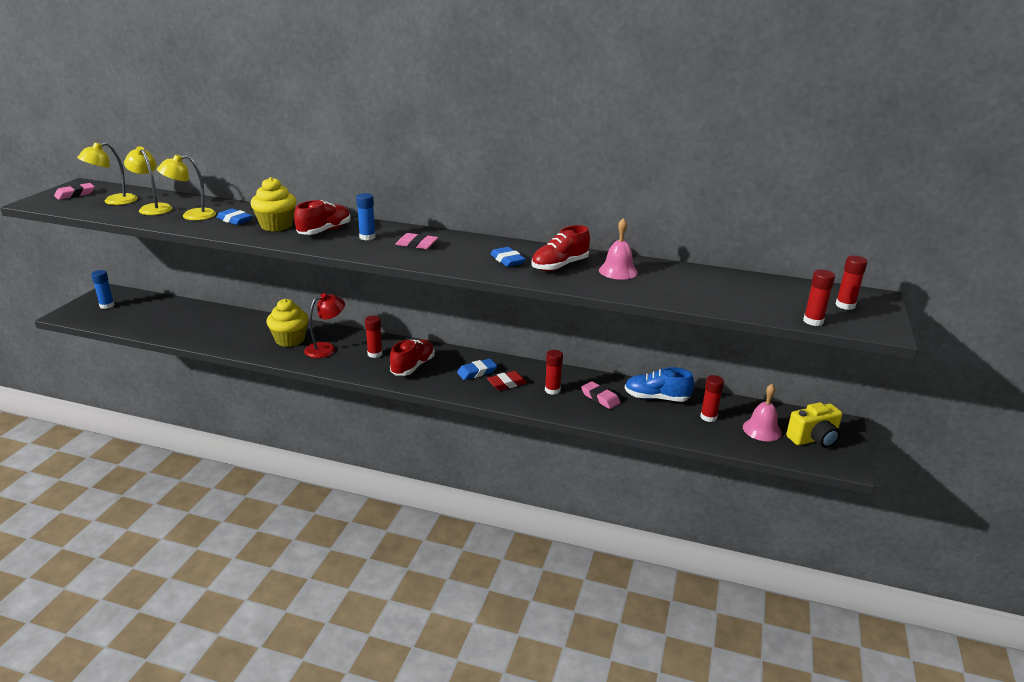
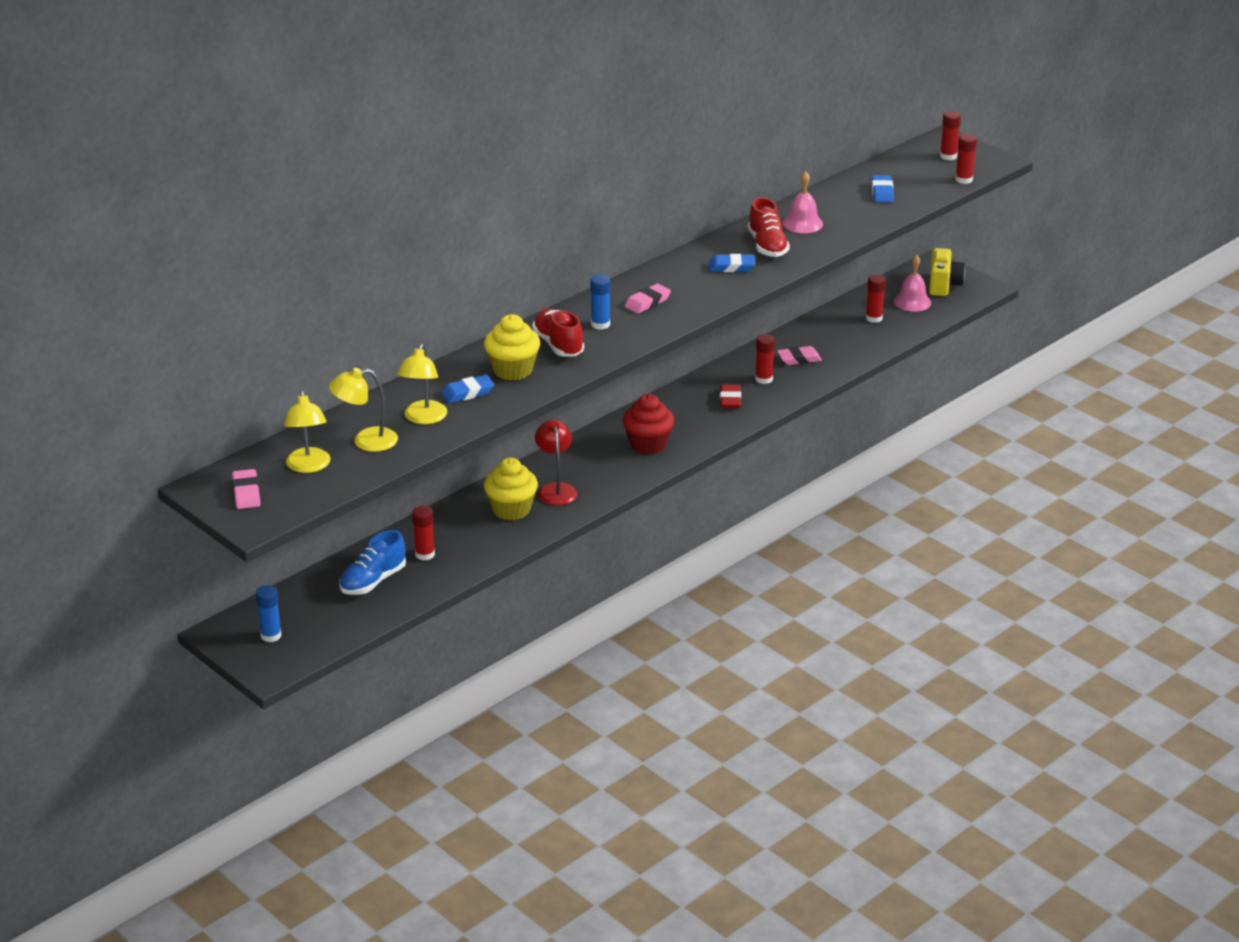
camera: 60 degrees left, 5 degrees up
red glue stick [365,316,382,358] -> red glue stick moved to [412,505,435,560]
red shoe [390,339,435,376] -> red cupcake [623,394,674,454]
blue eraser [457,359,497,380] -> blue eraser moved to [872,175,894,202]
blue shoe [625,367,694,402] -> blue shoe moved to [339,530,406,595]

